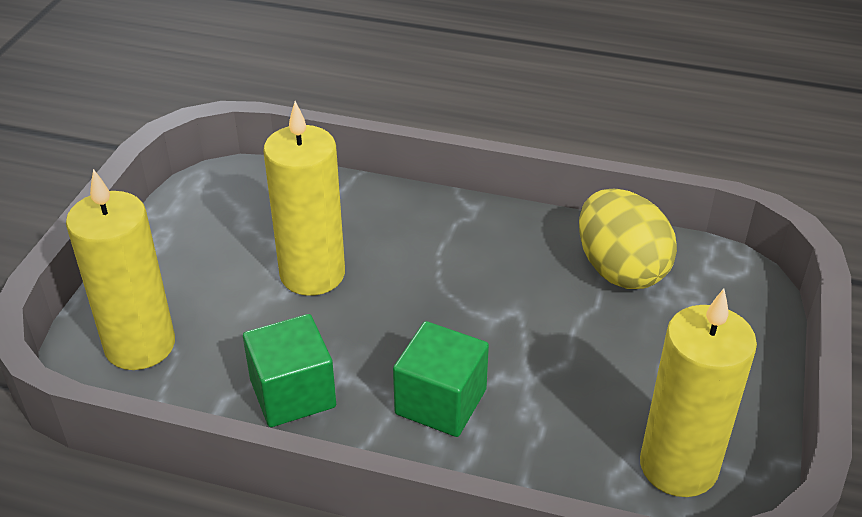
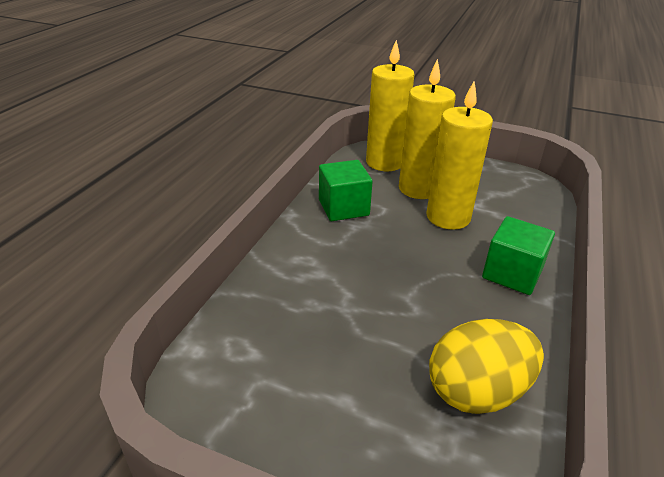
camera: 95 degrees right, 5 degrees down
green cube [393,321,489,437] -> green cube moved to [482,216,555,295]
yellow candle [640,289,757,497] -> yellow candle moved to [399,59,456,199]

